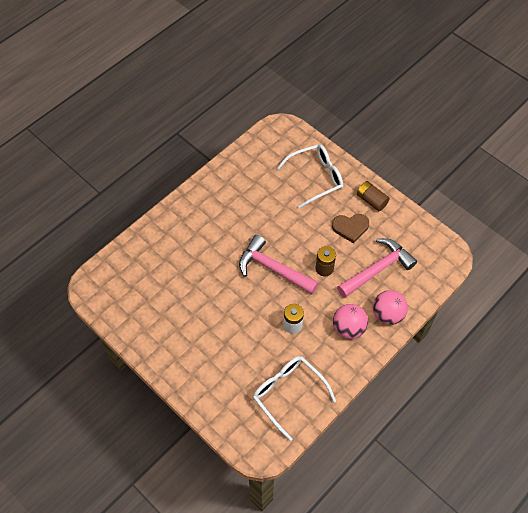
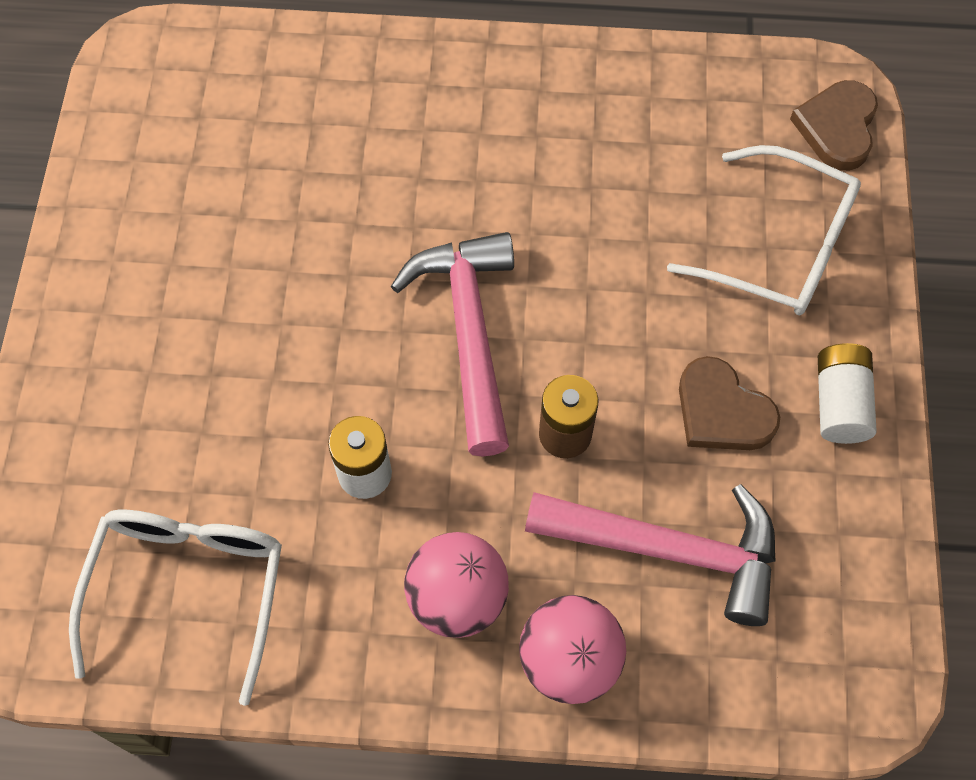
camera: 50 degrees right, 5 degrees up
brown battery [357,181,390,211] -> white battery [818,343,876,444]
none -> brown heart [790,80,878,171]

